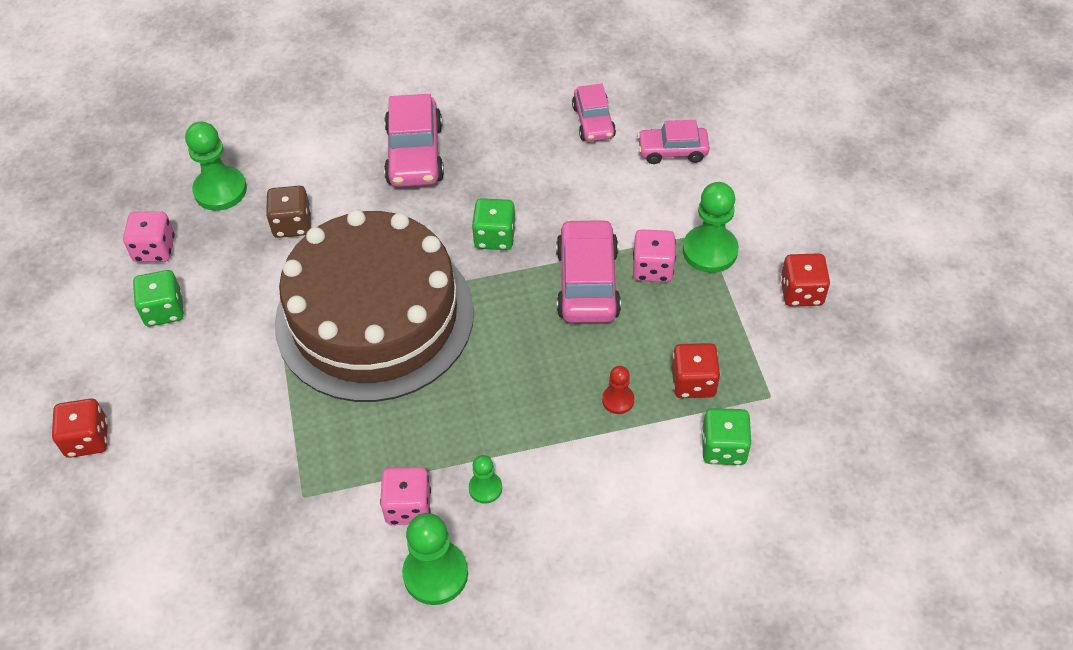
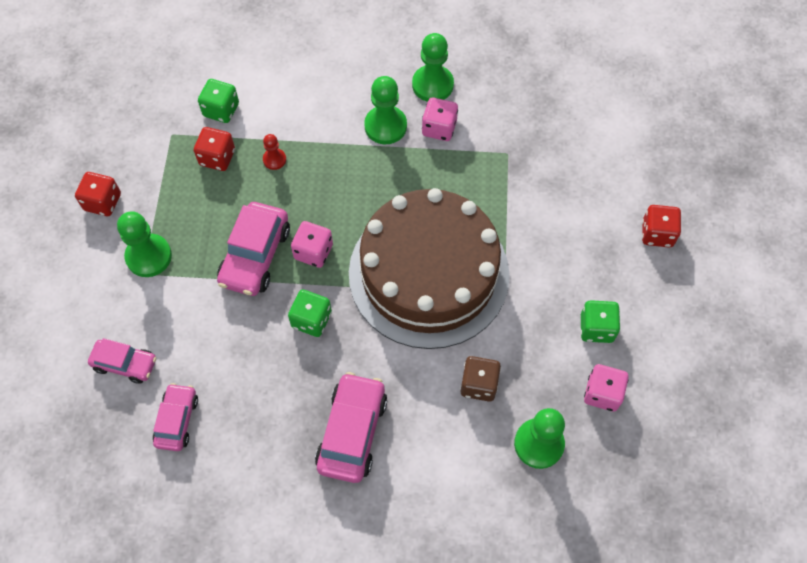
camera: 165 degrees left, 10 degrees up
green pawn [469,455,502,504] -> green pawn [364,76,407,144], size x1.85
pink dice [633,229,676,282] -> pink dice moved to [291,221,333,268]

